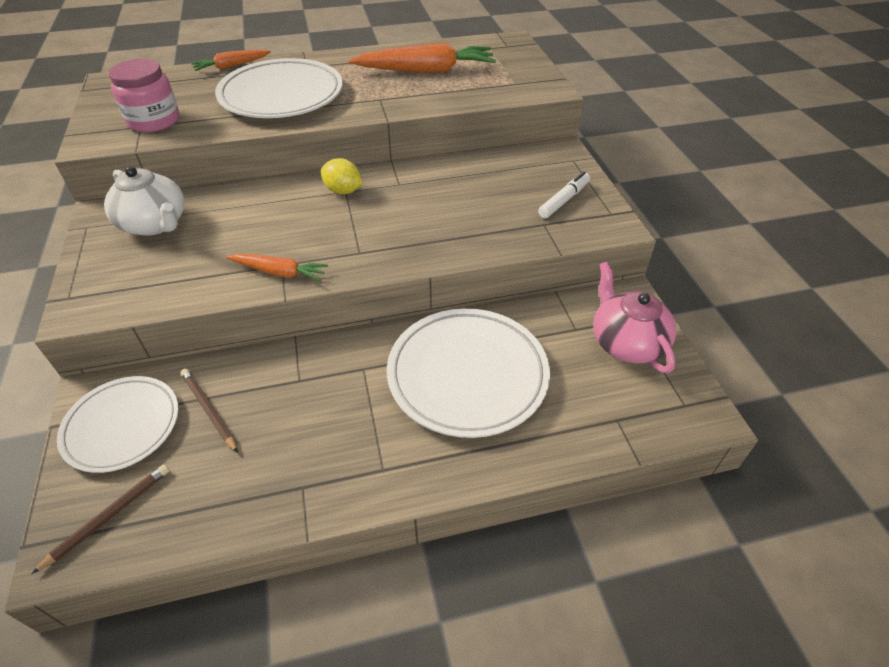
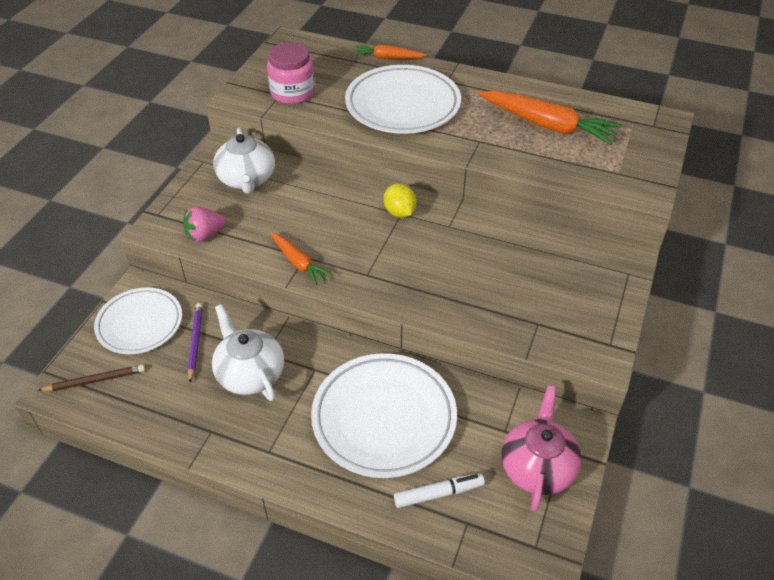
camera: 35 degrees right, 0 degrees up
brown pencil [181,369,238,453] -> purple pencil [188,303,203,383]
white marker [538,172,590,218] -> white marker moved to [394,473,485,508]
none -> pink strawberry [184,206,226,242]
none -> white teapot [212,304,284,401]

